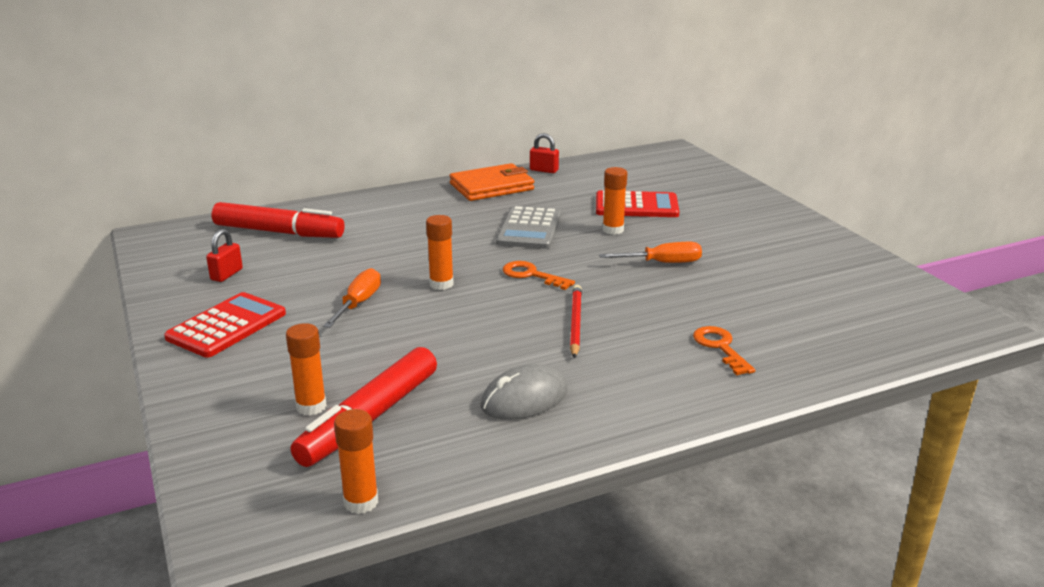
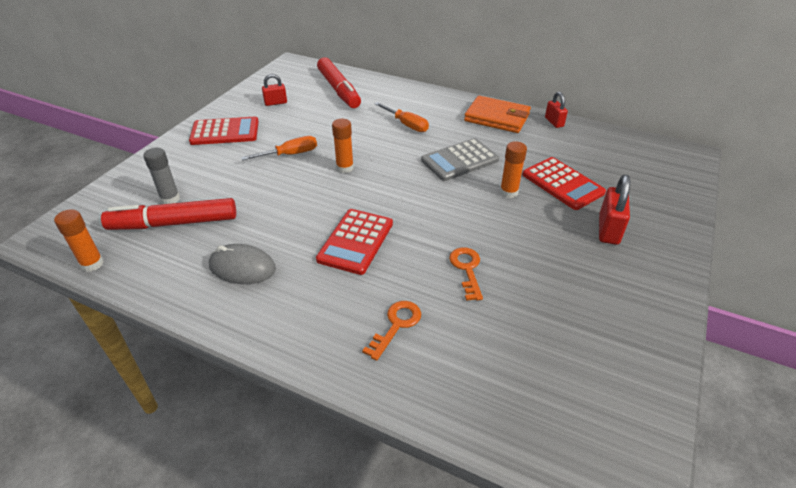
camera: 50 degrees right, 15 degrees up
orange glue stick [286,323,327,415] -> grey glue stick [143,148,180,204]
orange key [503,261,575,290] -> orange key moved to [449,247,483,301]
red pencil [570,285,582,358] -> red calculator [316,209,393,275]
orange screwdriver [599,242,702,263] -> orange screwdriver moved to [375,102,429,132]
none -> red padlock [599,174,630,245]

